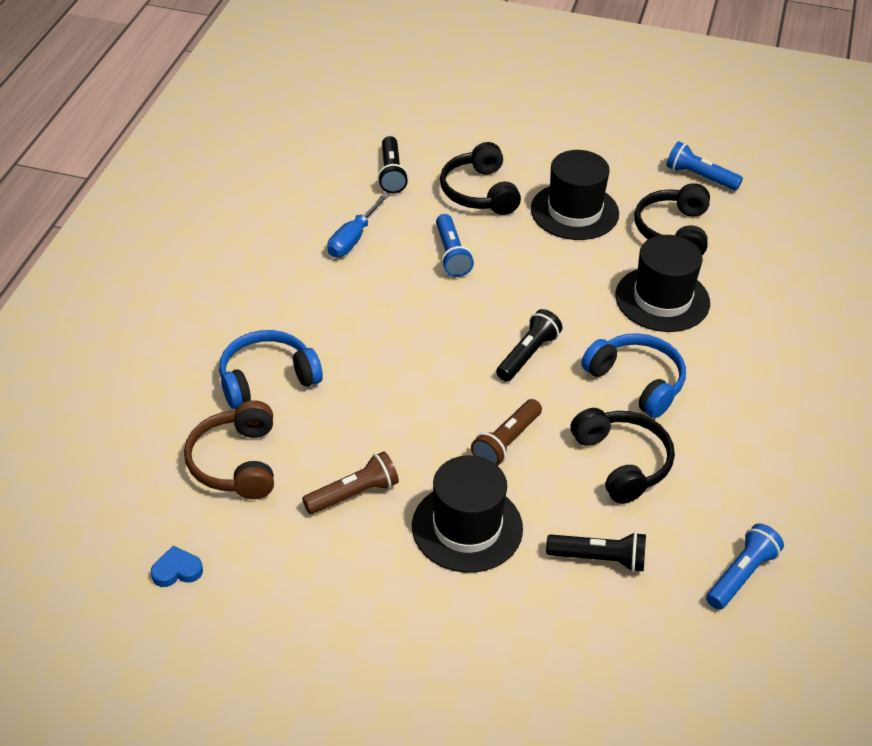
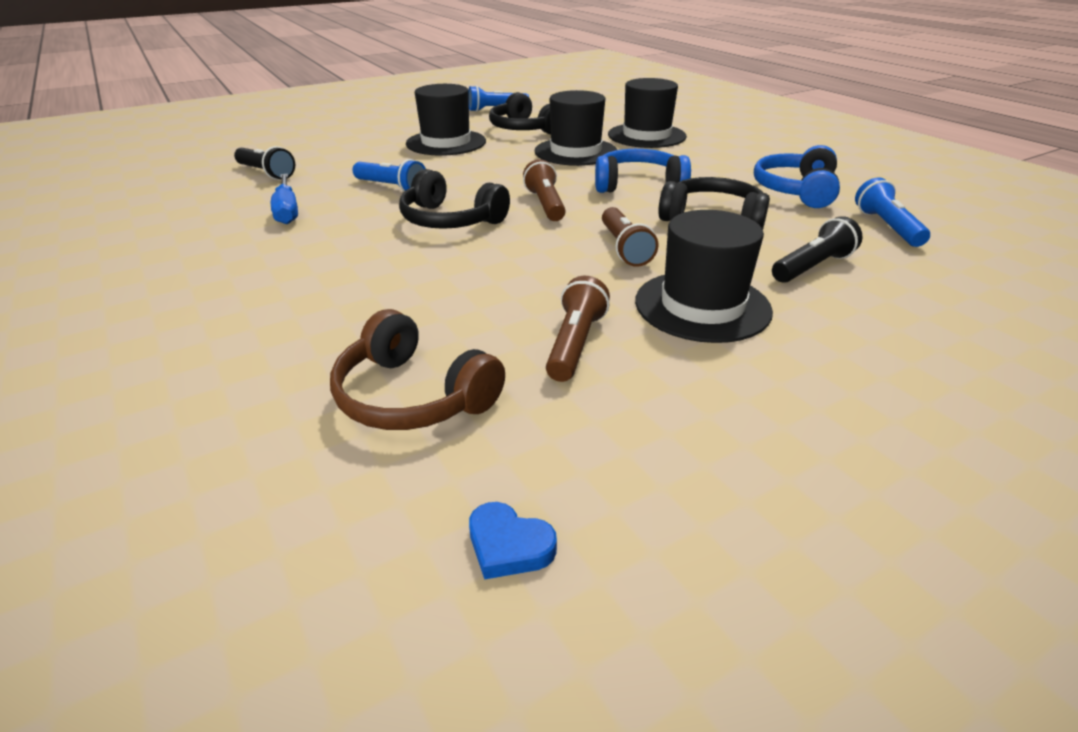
camera: 45 degrees left, 10 degrees down
blue heart [151,546,203,587] -> blue heart turned 90 degrees counterclockwise [469,502,557,580]
blue headphones [219,330,323,409] -> blue headphones moved to [754,145,840,208]
black headphones [440,142,521,215] -> black headphones moved to [399,169,510,229]
black flashlight [496,309,562,381] -> brown flashlight [523,159,566,221]
none -> black hat [608,78,687,148]

